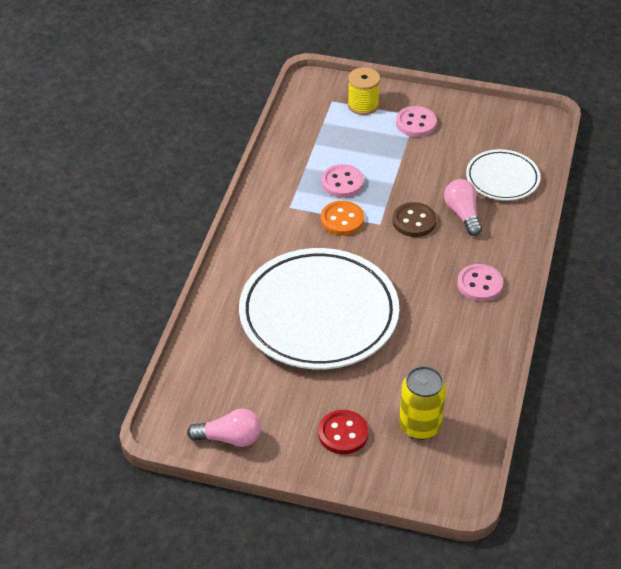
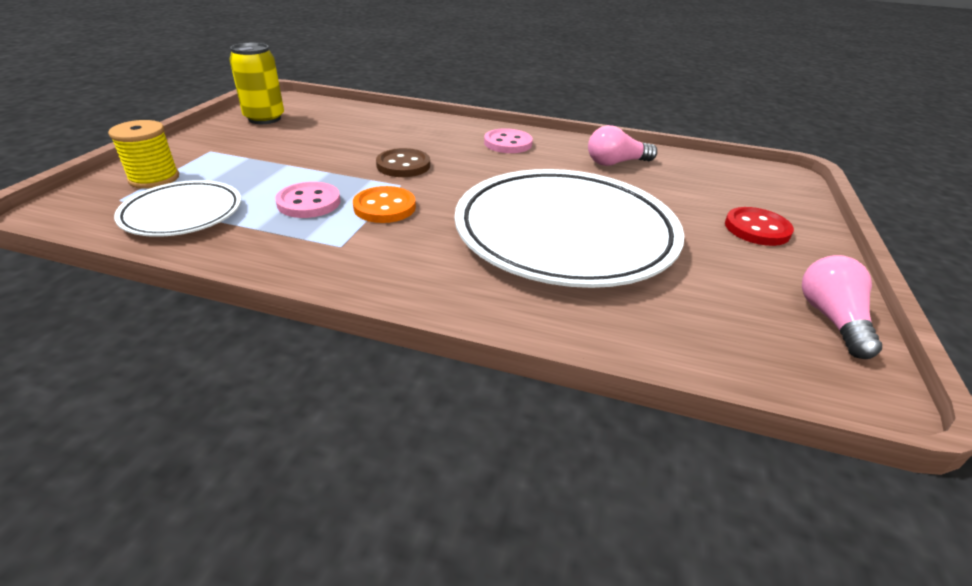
camera: 90 degrees left, 10 degrees down
pink button [396,106,437,137] -> none
yellow can [399,366,446,440] -> yellow can moved to [229,43,284,124]
pink light bulb [444,179,482,236] -> pink light bulb moved to [588,125,657,166]
white plate [466,149,541,201] -> white plate moved to [114,180,241,237]

